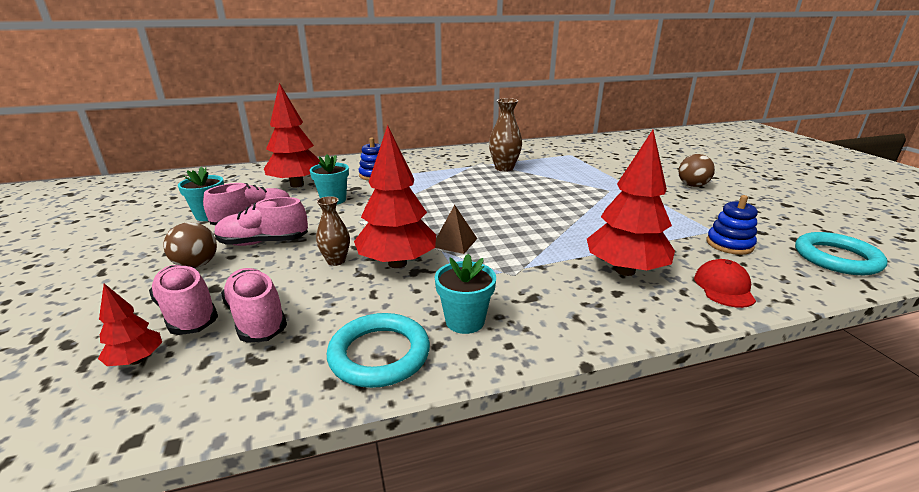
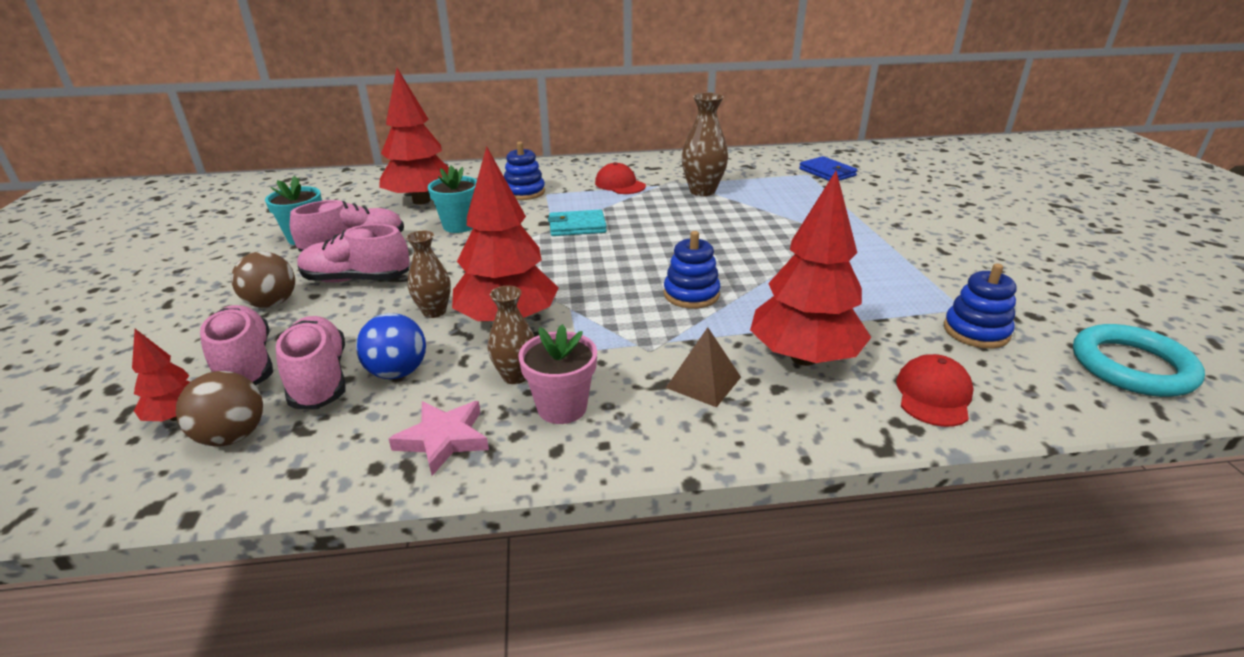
camera: 10 degrees right, 5 degrees up
turquoise ring [327,313,430,388] -> pink star [389,401,489,476]
brown pyramid [435,205,477,254] -> brown pyramid moved to [666,327,741,407]
turquoise flower pot [435,254,496,334] -> pink flower pot [518,324,597,424]
brown ball [679,154,715,187] -> brown ball moved to [176,371,263,447]
none -> blue ball [356,313,426,379]
none -> brown vase [488,286,534,384]
none -> turquoise wallet [548,210,607,236]
none -> red cap [595,162,646,194]
none -> blue stacking toy [664,231,721,309]
none -> blue wallet [799,156,858,181]

